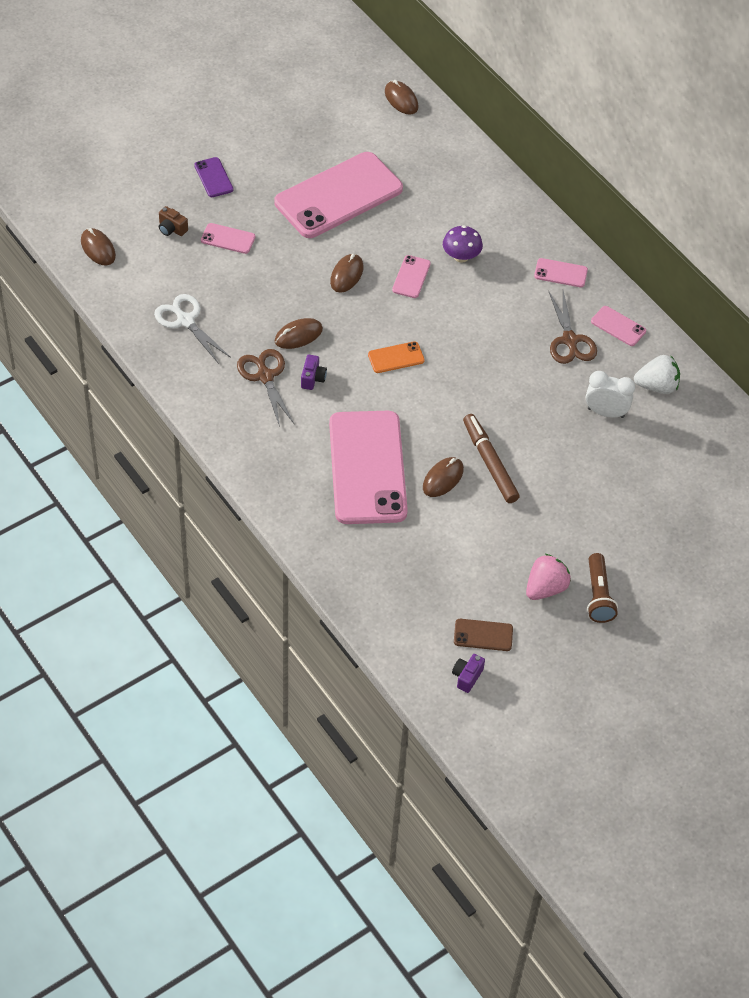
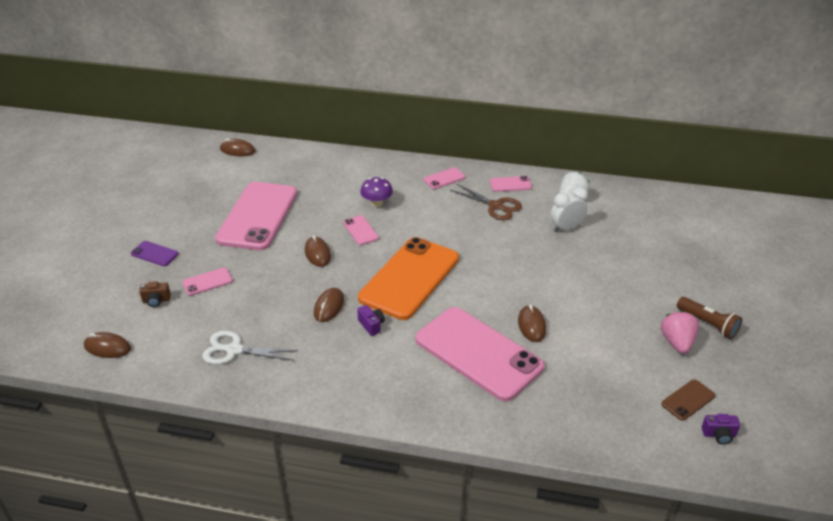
camera: 40 degrees left, 15 degrees down
brown scissors [237,349,295,427] -> none
orange phone [368,341,425,373] -> orange phone [358,237,459,320], size x2.44
purple camera [452,654,485,693] -> purple camera turned 75 degrees counterclockwise [702,414,740,445]
brown marker [463,414,520,503] -> none

